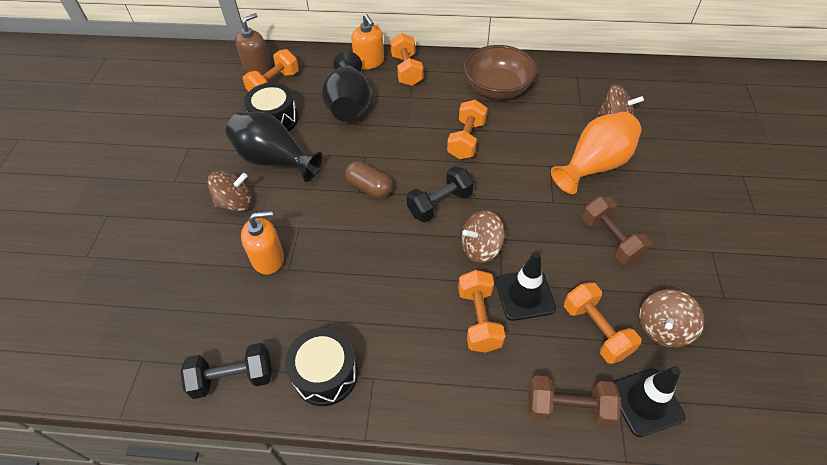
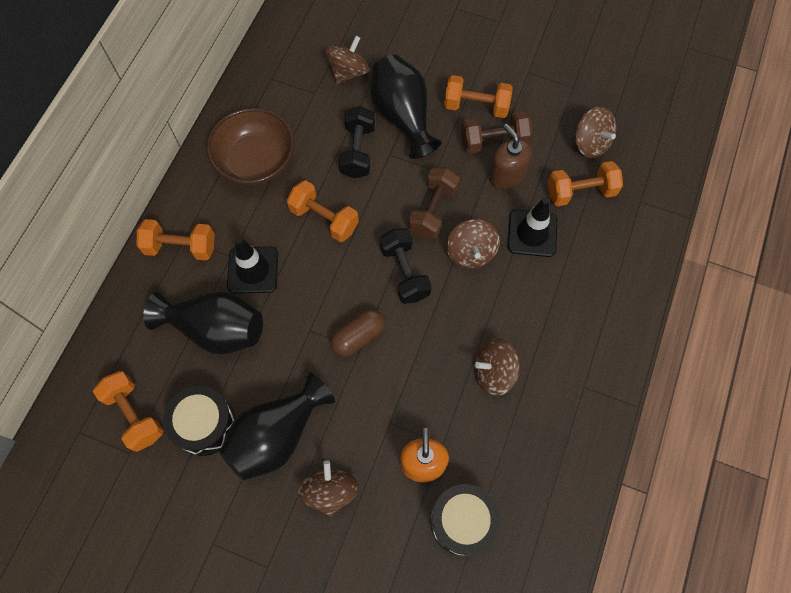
camera: 75 degrees left, 15 degrees up
black dumbbell [180,343,272,399] -> black dumbbell moved to [339,106,375,178]
brown soap dispenser [235,13,271,75] -> brown soap dispenser moved to [489,124,532,190]
black drum [285,328,358,406] -> black drum moved to [430,484,500,556]
orange soap dispenser [351,14,384,69] -> none
orange dumbbell [458,270,505,353] -> orange dumbbell moved to [444,75,513,118]
brown dumbbell [528,376,621,427] -> brown dumbbell moved to [408,167,460,239]
orange vase [551,112,642,194] -> black vase [371,55,442,159]
black traffic cone [613,366,686,437] -> black traffic cone moved to [227,237,278,293]
none -> brown spinning top [474,339,520,396]

